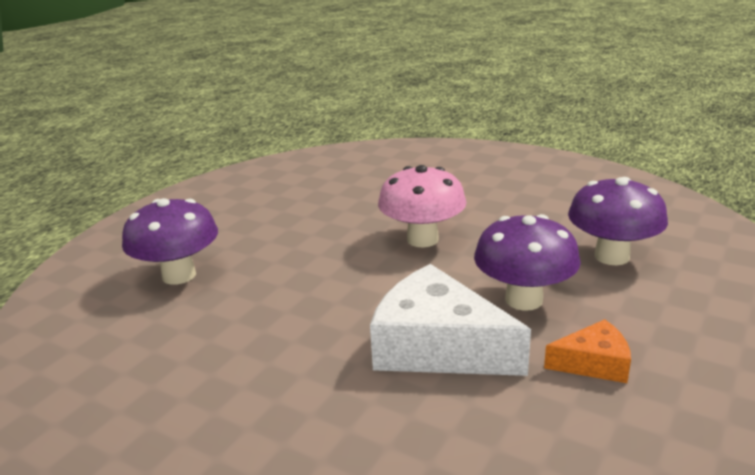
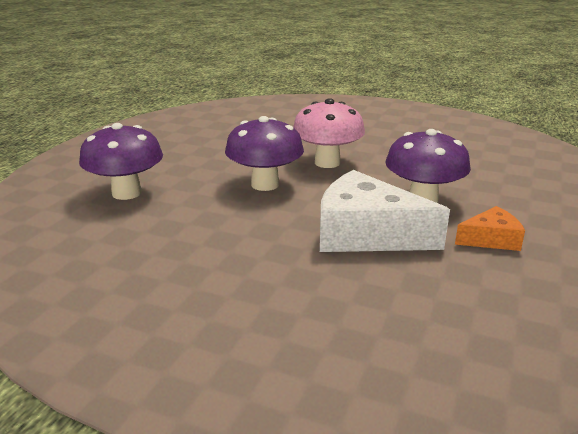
camera: 10 degrees left, 0 degrees up
purple mushroom [568,177,668,265] -> purple mushroom moved to [225,116,304,191]

